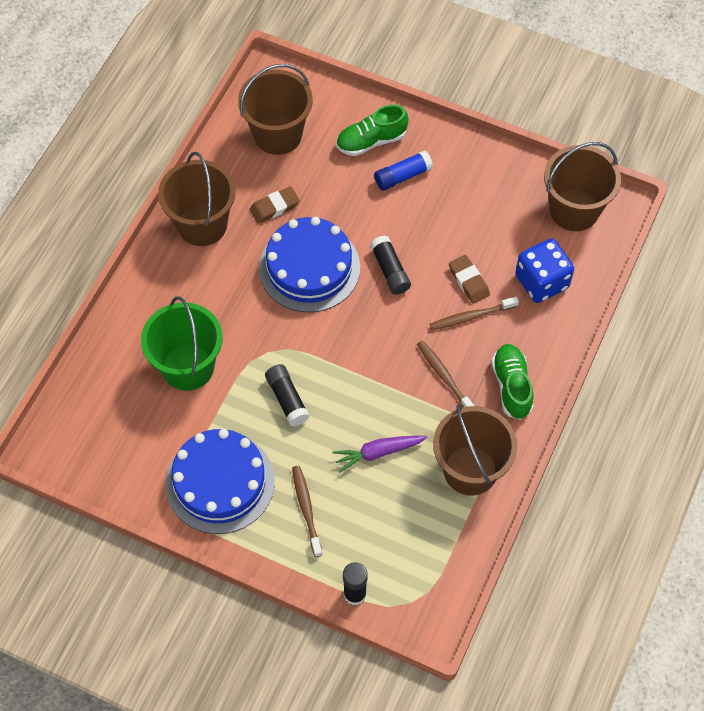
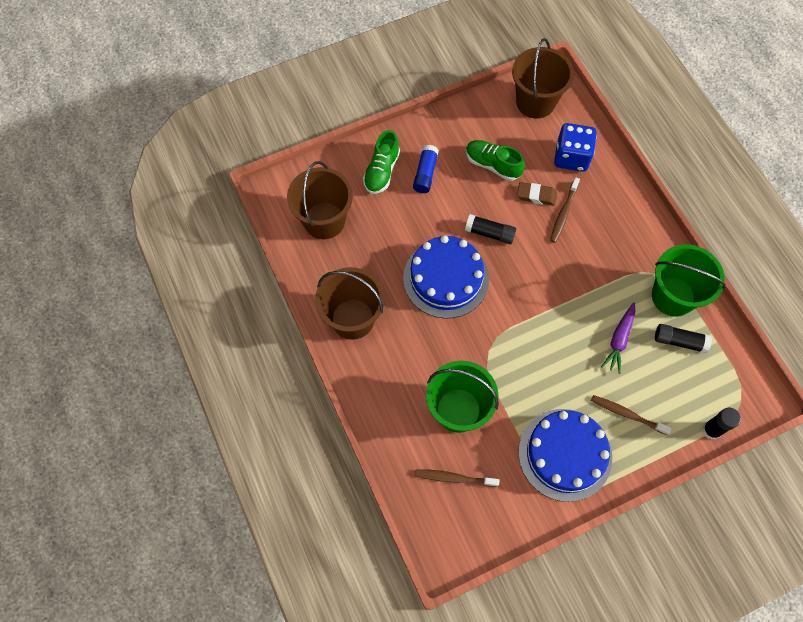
camera: 50 degrees left, 5 degrees up
brown eraser [250,186,300,224] -> none
black glue stick [265,364,310,426] -> black glue stick moved to [655,324,712,353]
brown toothbrush [417,340,474,407] -> brown toothbrush moved to [415,469,500,487]
brown bucket [433,405,518,495] -> green bucket [652,244,726,317]
green shoe [491,344,534,420] -> green shoe moved to [466,140,525,181]

